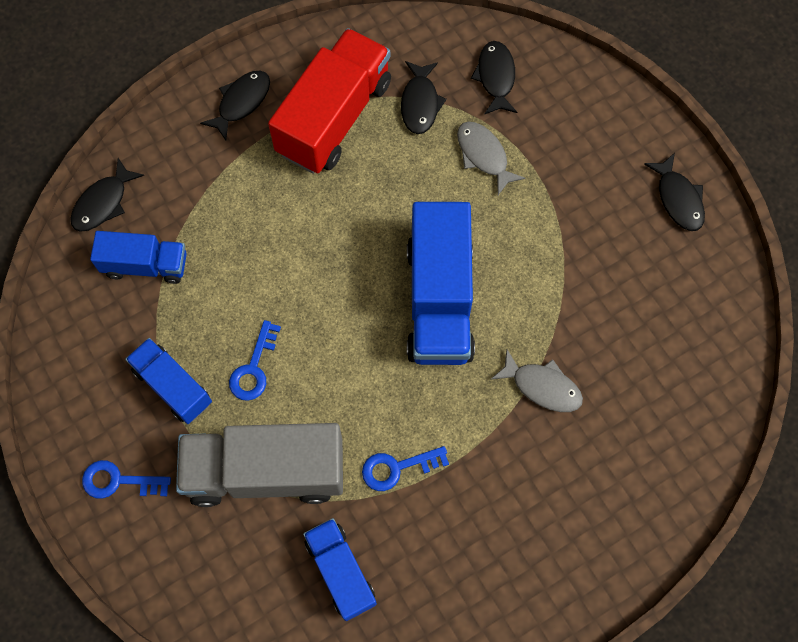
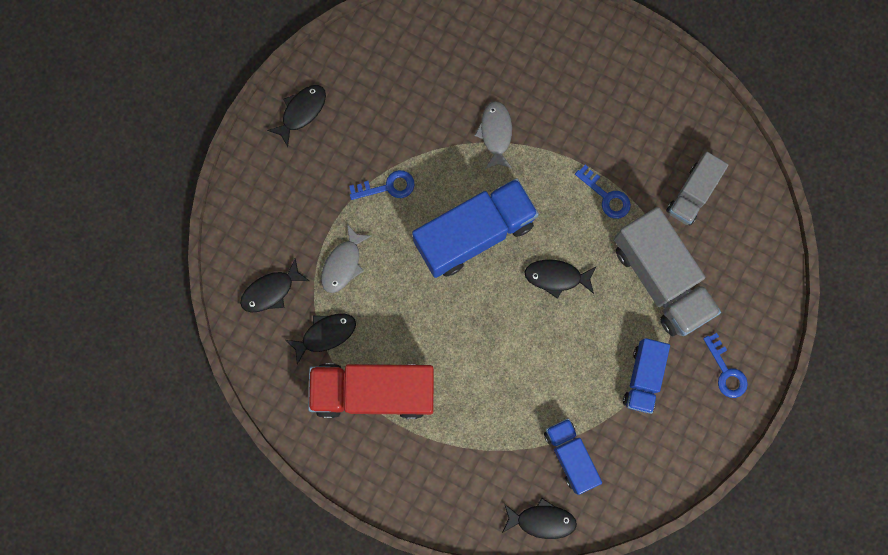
camera: 120 degrees left, 10 degrees up
black fish [200,71,270,141] -> black fish moved to [525,259,596,299]
blue key [229,320,281,401] -> blue key moved to [349,170,415,200]
blue truck [303,518,377,621] -> grey truck [666,152,729,226]

